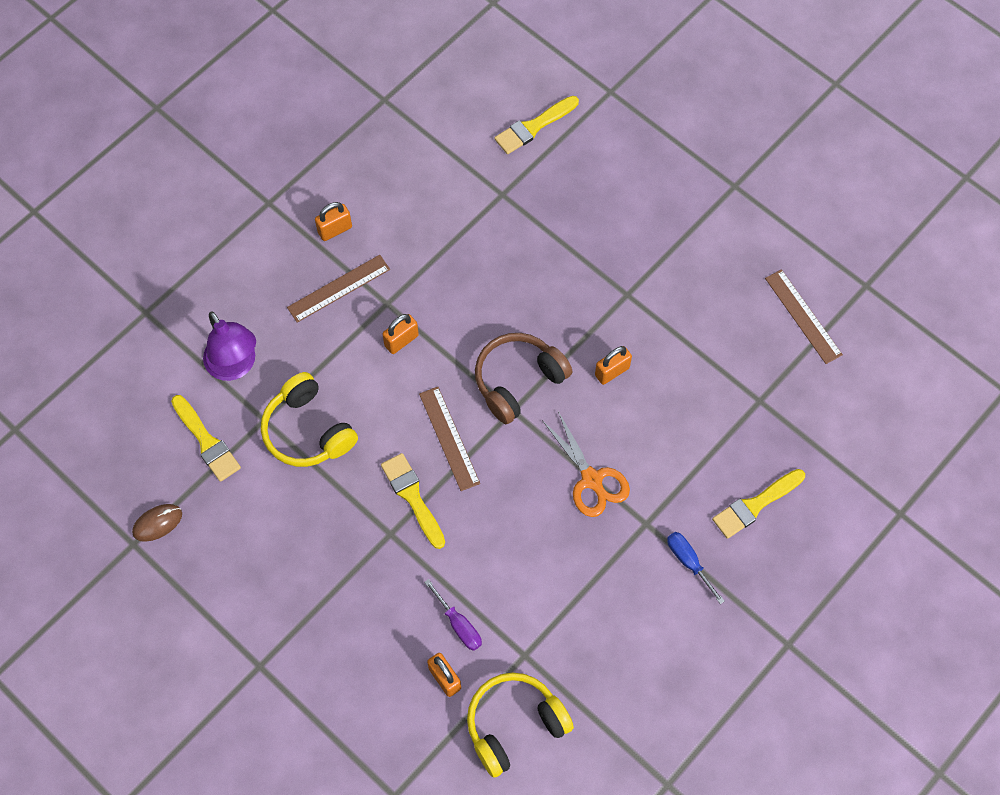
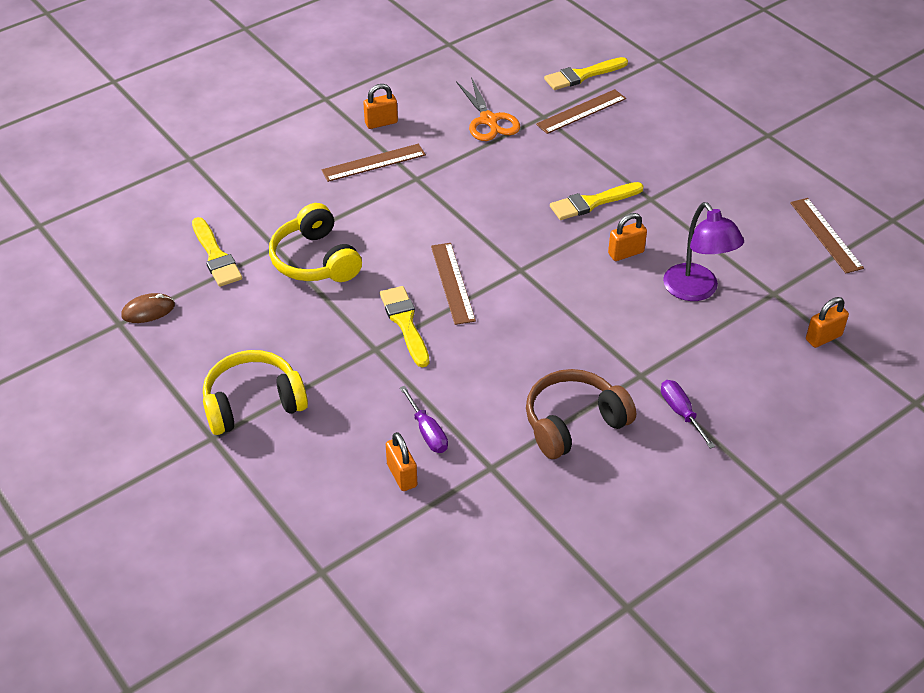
camera: 10 degrees right, 20 degrees down
purple lamp [203,311,256,381] -> purple lamp moved to [663,202,744,301]
orange padlock [382,314,419,354] -> orange padlock moved to [806,297,849,348]
yellow headphones [467,672,574,778] -> yellow headphones moved to [203,350,308,435]
brown headphones [475,333,572,424] -> brown headphones moved to [526,369,636,459]
orange scissors [542,411,630,517] -> orange scissors moved to [456,77,520,141]
blue screwdriver [667,532,725,604] -> purple screwdriver [661,380,715,449]
yellow brush [712,469,805,539] -> yellow brush moved to [550,182,644,220]
none -> brown ruler [536,89,626,134]

